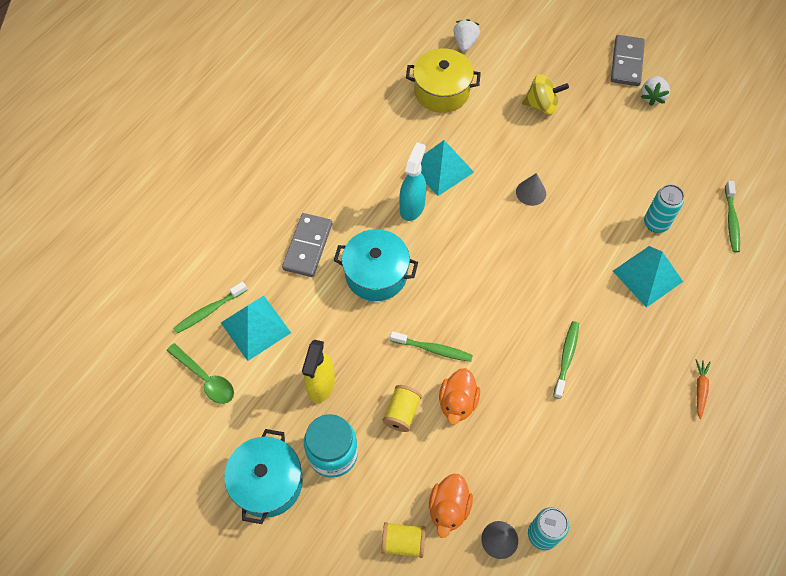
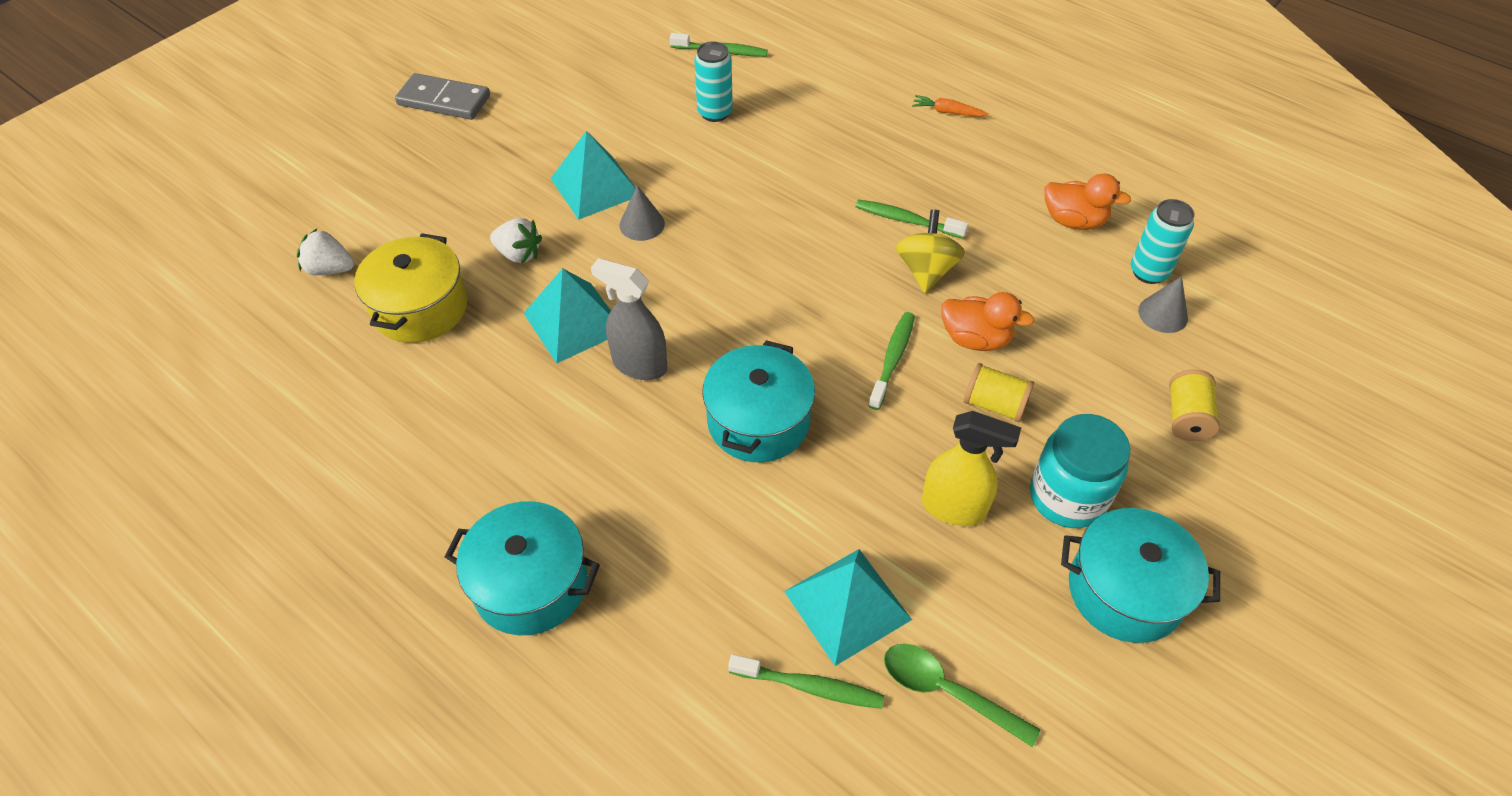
camera: 85 degrees left, 10 degrees down
green spoon [167,343,234,404] -> green spoon turned 105 degrees counterclockwise [884,644,1040,747]
green toothbrush [173,282,247,334] -> green toothbrush turned 45 degrees counterclockwise [728,654,884,709]
grey domino [282,213,332,277] -> none
turquoise spray bottle [399,142,426,221] -> grey spray bottle [591,258,667,380]
orange duck [429,474,473,538] -> orange duck moved to [1045,173,1131,230]
yellow spinning top [522,74,569,115] -> yellow spinning top moved to [896,209,965,293]
turquoise pyramid [613,246,683,308] -> turquoise pyramid moved to [550,131,636,220]
white strawberry [641,76,670,106] -> white strawberry moved to [490,218,542,264]
none -> turquoise pot [445,501,600,635]

